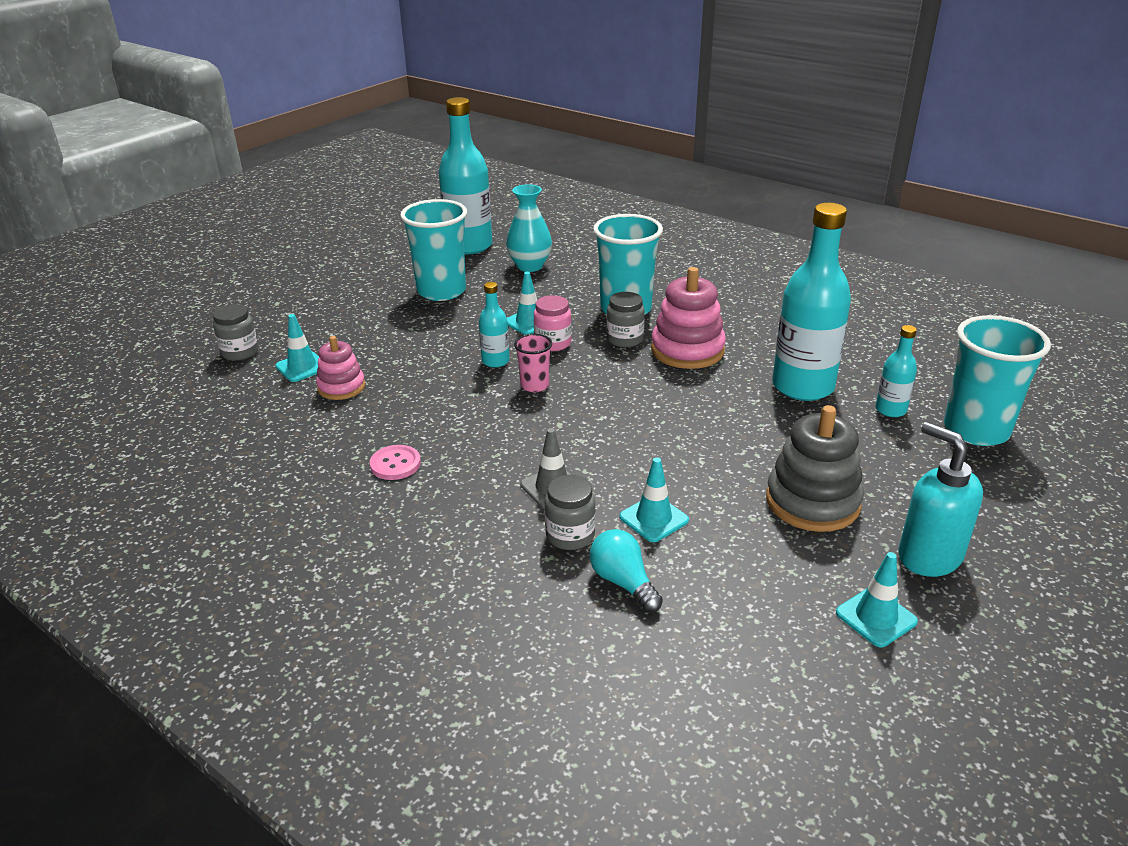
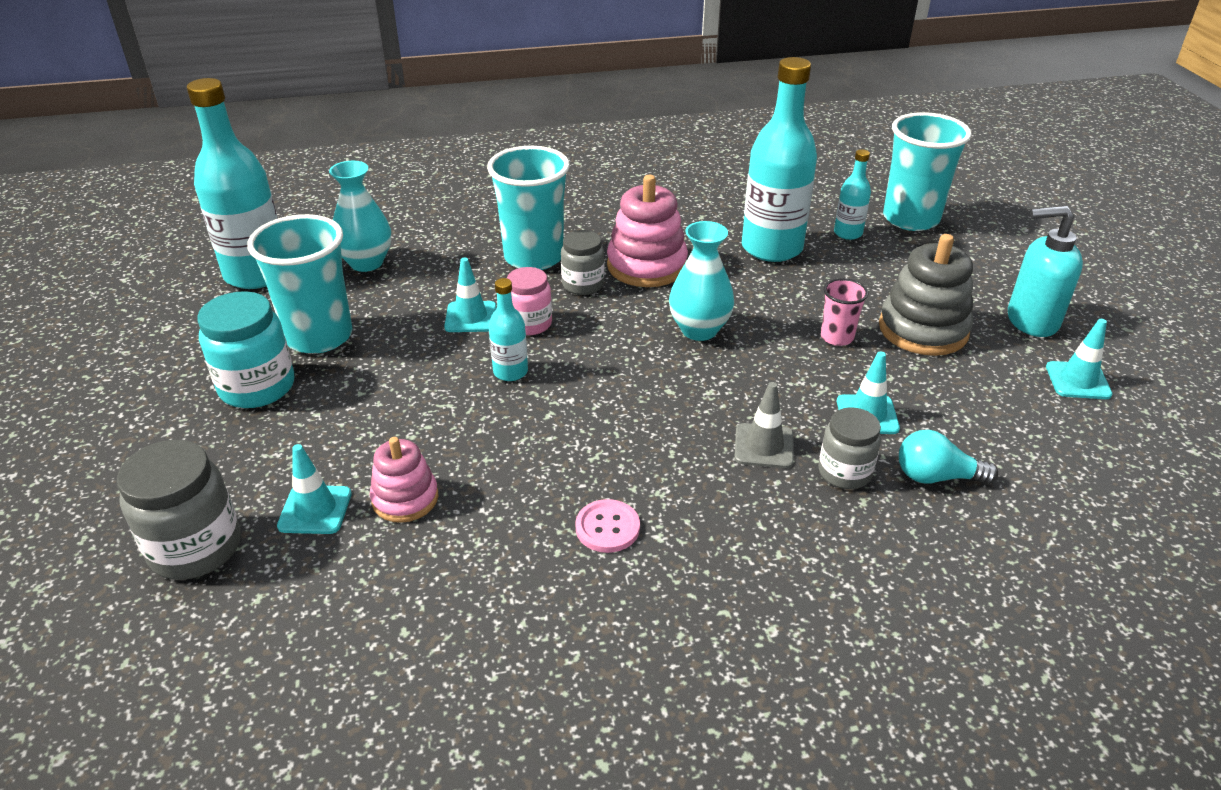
camera: 50 degrees left, 5 degrees up
grey jar [213,304,258,361] -> grey jar [117,440,241,580], size x1.55
pink cup [514,334,552,392] -> pink cup moved to [821,278,868,346]
none -> turquoise jar [197,291,294,408]
none -> turquoise vase [669,221,734,341]

